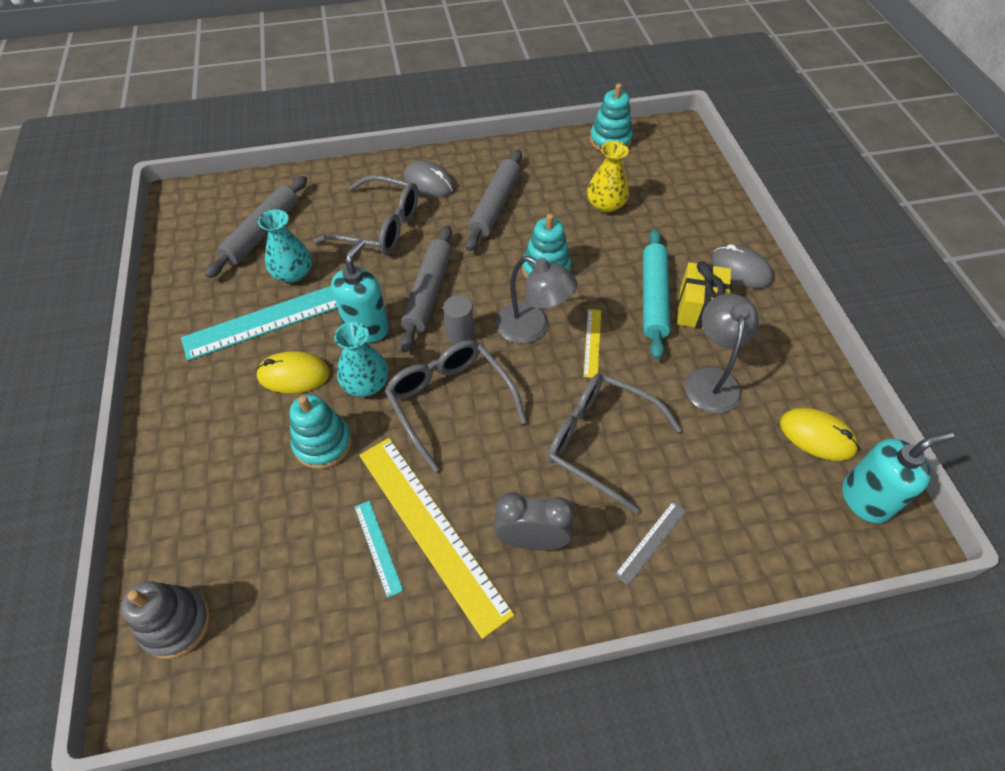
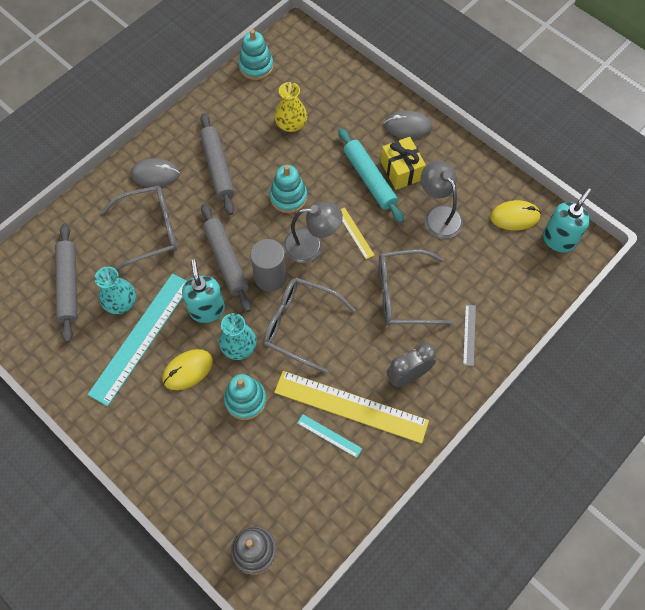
camera: 35 degrees left, 10 degrees up
grey cylinder [443,295,474,344] -> grey cylinder [250,239,287,292], size x1.57

